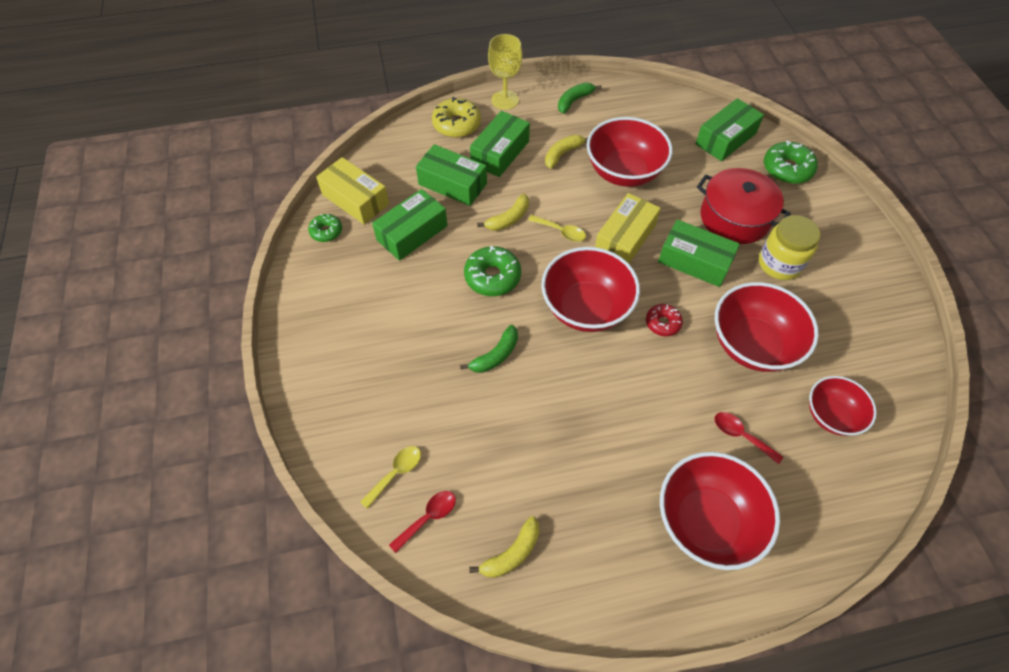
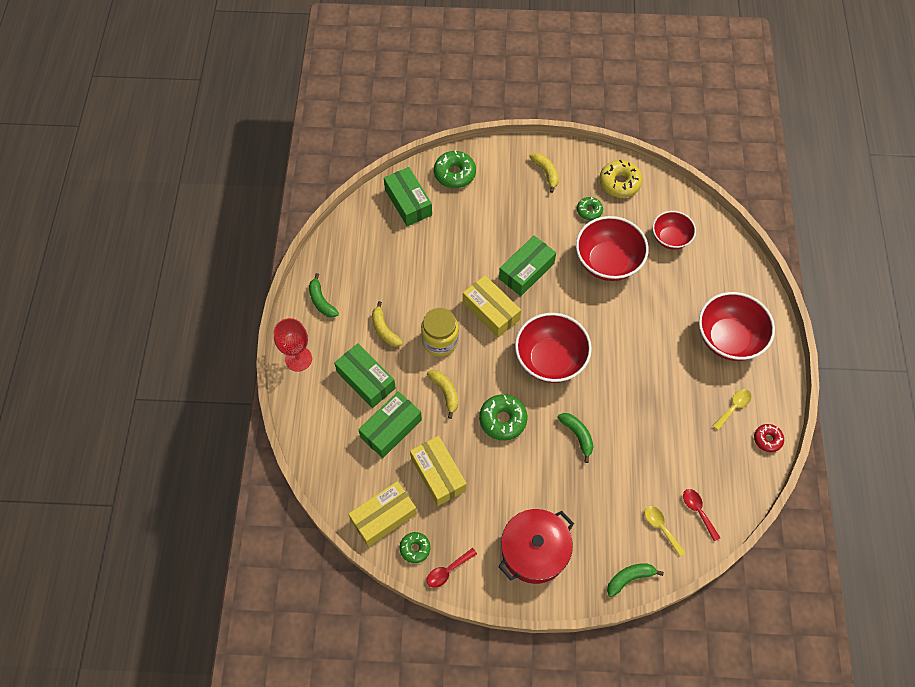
camera: 75 degrees left, 5 degrees up
green box [372,189,448,261] -> yellow box [410,436,467,506]
yellow donut [432,97,481,138] -> yellow donut moved to [599,160,643,198]
yellow banana [469,516,539,578] -> yellow banana moved to [529,153,559,193]
yellow goblet [488,34,522,110] -> red goblet [274,318,312,372]
yellow spoon [528,215,586,242] -> yellow spoon moved to [713,389,751,431]
red bowl [587,117,672,187] -> none
red donut [646,304,683,336] -> red donut moved to [754,424,784,452]
red pot [697,168,791,244] -> red pot moved to [498,509,574,584]
red spoon [715,412,783,464] -> red spoon moved to [427,548,477,588]
yellow jar [759,215,821,280] -> yellow jar moved to [421,308,459,357]
none -> green donut [577,197,603,220]
none -> green banana [607,563,664,597]

